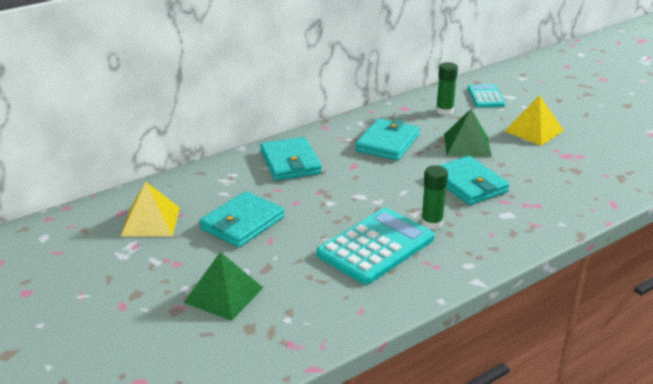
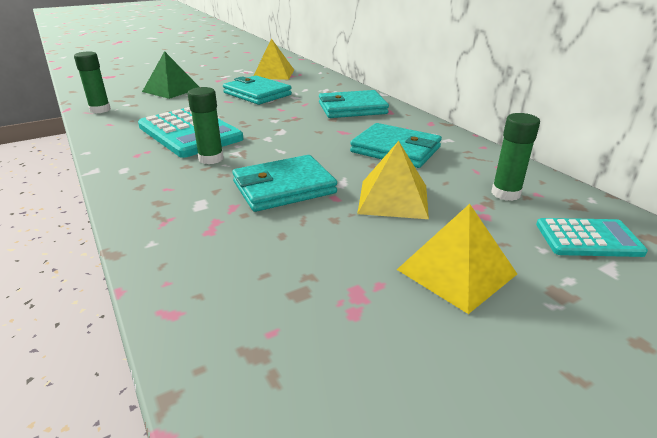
camera: 95 degrees right, 0 degrees up
green pyramid [444,109,492,157] -> yellow pyramid [357,141,429,219]
none -> green glue stick [74,51,111,113]

